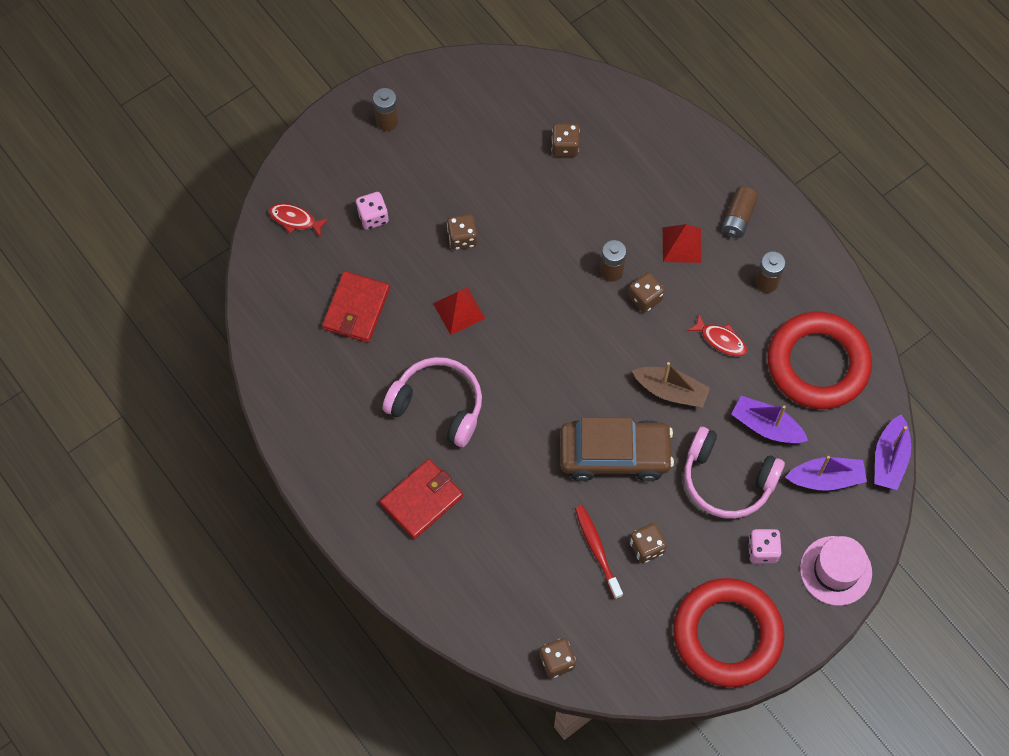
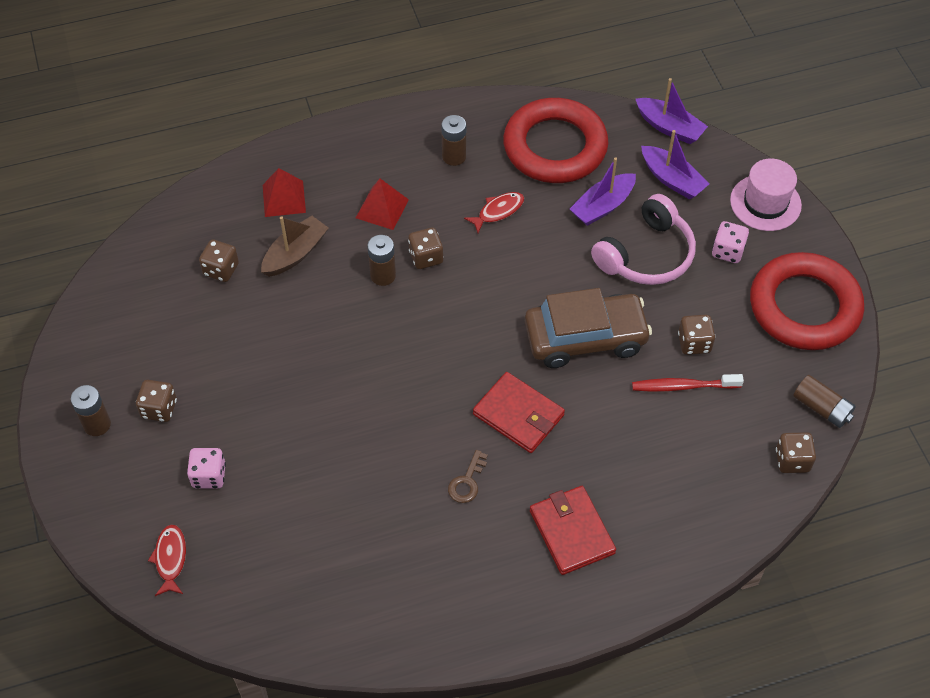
camera: 70 degrees left, 10 degrees down
red fish [269,203,329,237] -> red fish turned 135 degrees clockwise [148,524,186,596]
red wallet [322,271,390,343] -> red wallet moved to [473,372,565,453]
pink headphones [383,357,482,447] -> brown key [448,450,488,503]
red pyramid [433,287,485,335] -> red pyramid moved to [263,168,306,217]
brown dice [447,214,477,250] -> brown dice moved to [136,380,177,422]
brown car [560,417,674,482] -> brown car turned 60 degrees clockwise [525,288,652,368]
brown boat [632,362,710,408] -> brown boat moved to [261,216,329,277]
brown battery [722,187,758,238] -> brown battery moved to [793,375,856,428]
purple boat [785,456,867,491] -> purple boat turned 120 degrees clockwise [641,130,710,200]

